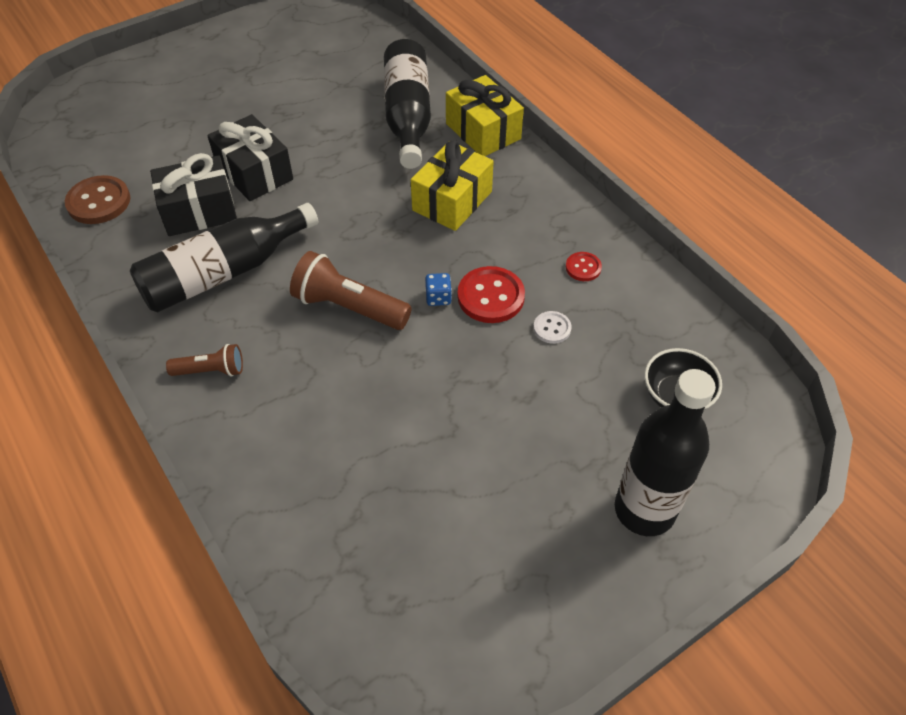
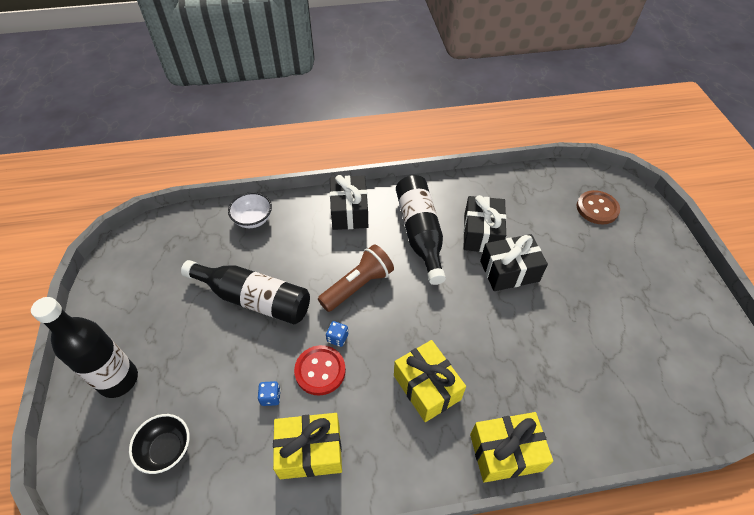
camera: 115 degrees right, 0 degrees up
brown button [65,175,130,224] -> brown button moved to [576,190,620,224]
brown flashlight [166,344,243,377] -> black gift [330,175,368,230]
black bottle [384,39,431,169] -> black bottle moved to [181,260,310,324]
white button [533,311,572,344] -> blue dice [257,381,281,406]
red button [566,252,602,281] -> yellow gift [273,413,342,479]
none -> white bowl [228,192,272,228]

